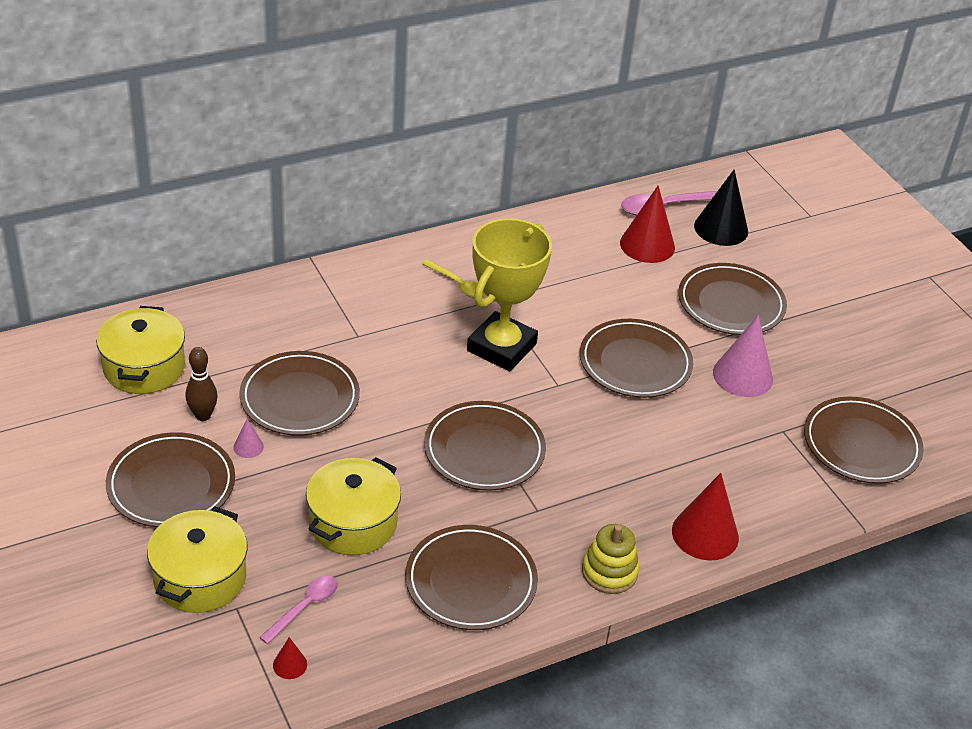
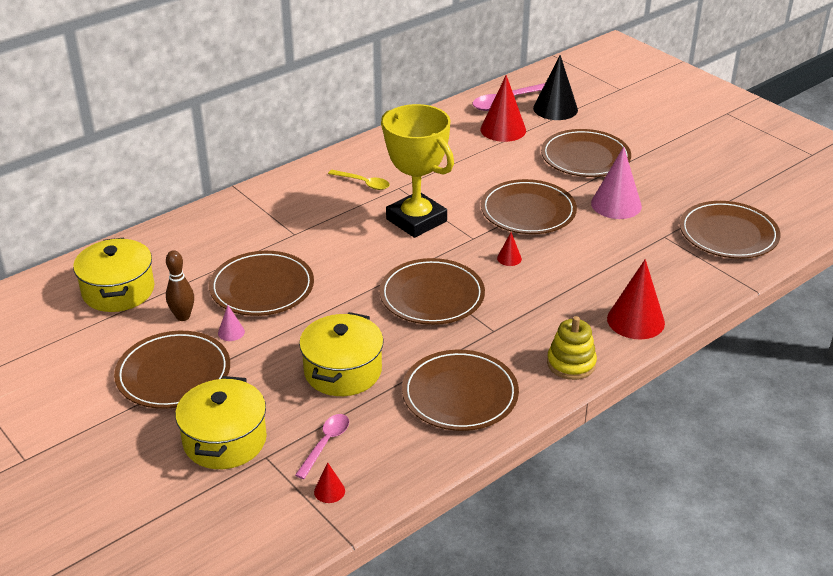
camera: 10 degrees left, 5 degrees down
yellow trophy [467,218,552,371] -> yellow trophy turned 60 degrees counterclockwise [381,104,454,238]
none -> red cone [497,232,522,266]

